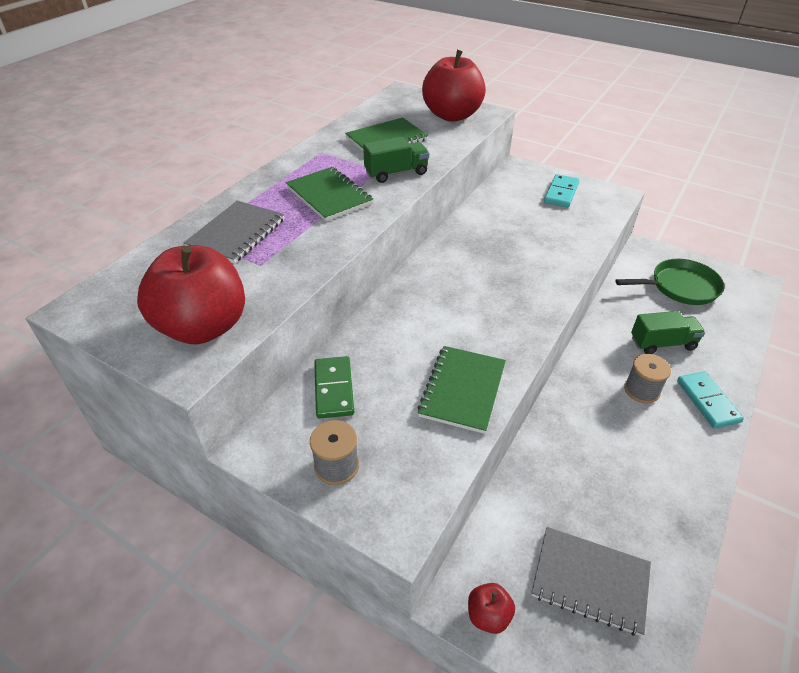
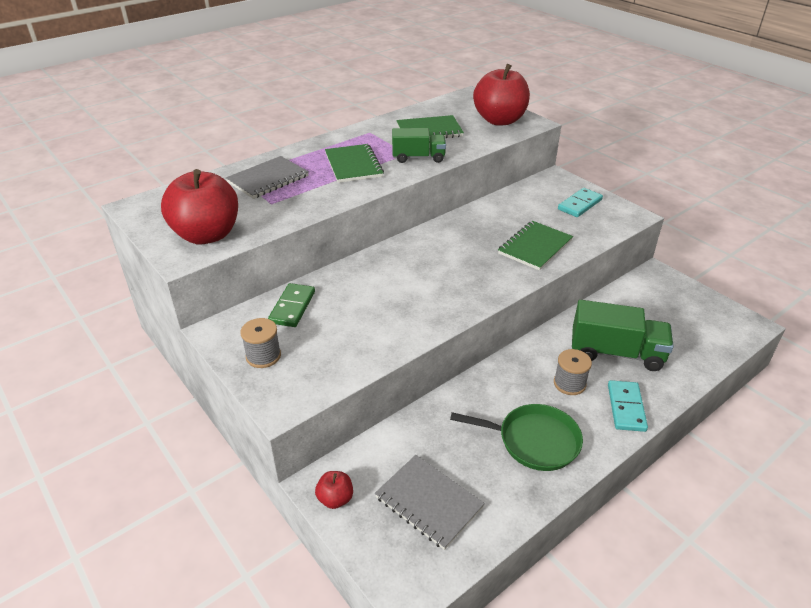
camera: 20 degrees right, 5 degrees down
green notebook [417,346,506,434] -> green notebook moved to [498,221,573,271]
green pan [615,259,725,305] -> green pan moved to [450,404,583,471]
green truck [631,311,705,354] -> green truck [572,300,674,371], size x1.54

